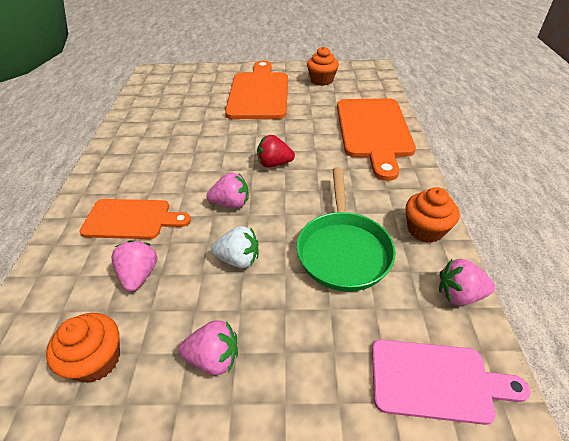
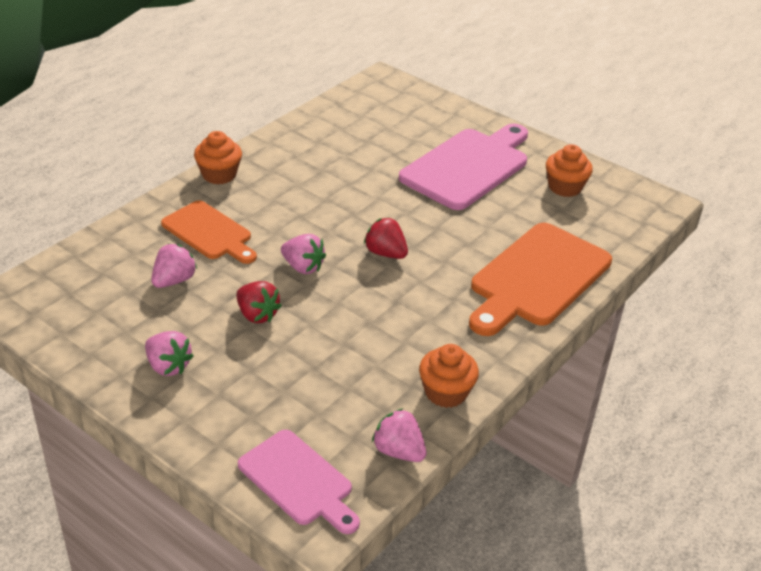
camera: 35 degrees right, 5 degrees down
orange cupcake [46,313,120,383] -> orange cupcake moved to [194,131,242,184]
white strawberry [211,226,258,268] -> red strawberry [236,281,282,323]
orange cutting board [225,61,288,119] -> pink cutting board [399,124,528,210]
green pan [297,167,396,292] -> none

